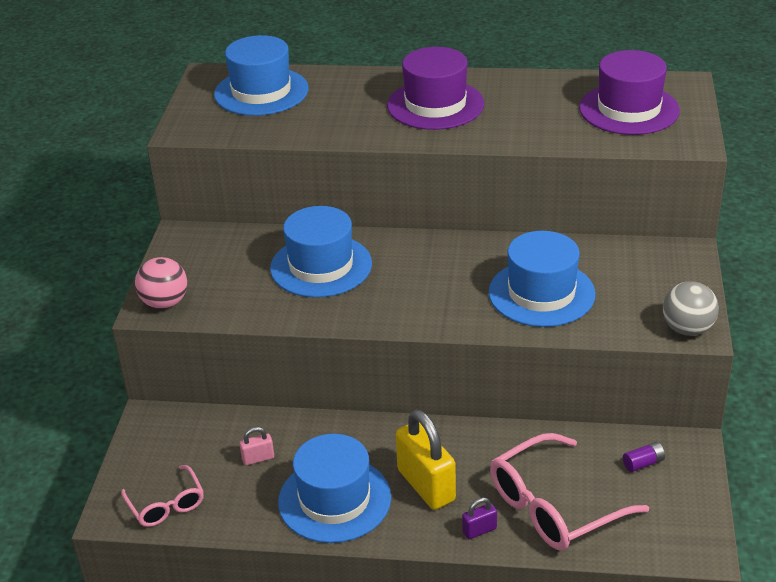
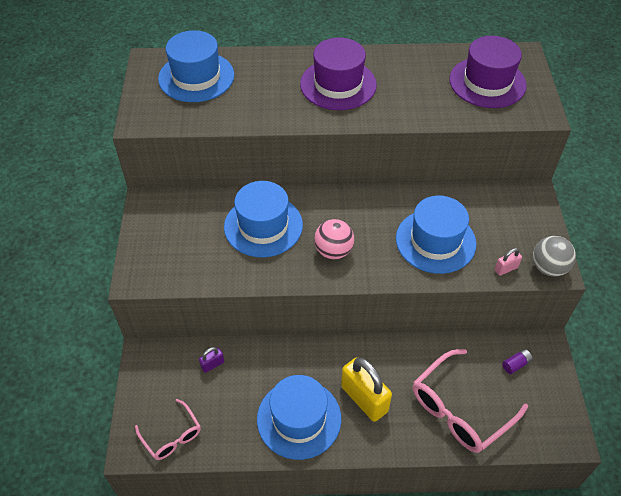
camera: 10 degrees left, 15 degrees up
pink ball [135,257,187,309] -> pink ball moved to [314,219,354,259]
pink padlock [239,427,274,465] -> pink padlock moved to [495,248,522,276]
purple padlock [462,497,497,539] -> purple padlock moved to [199,347,224,373]

